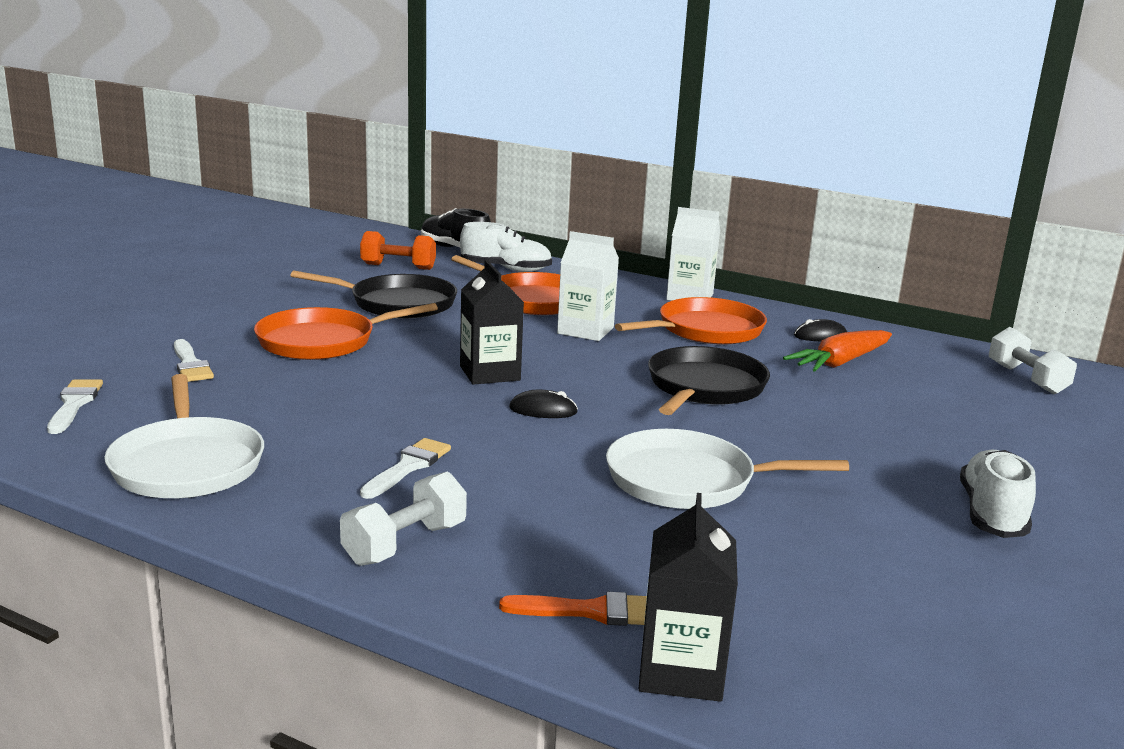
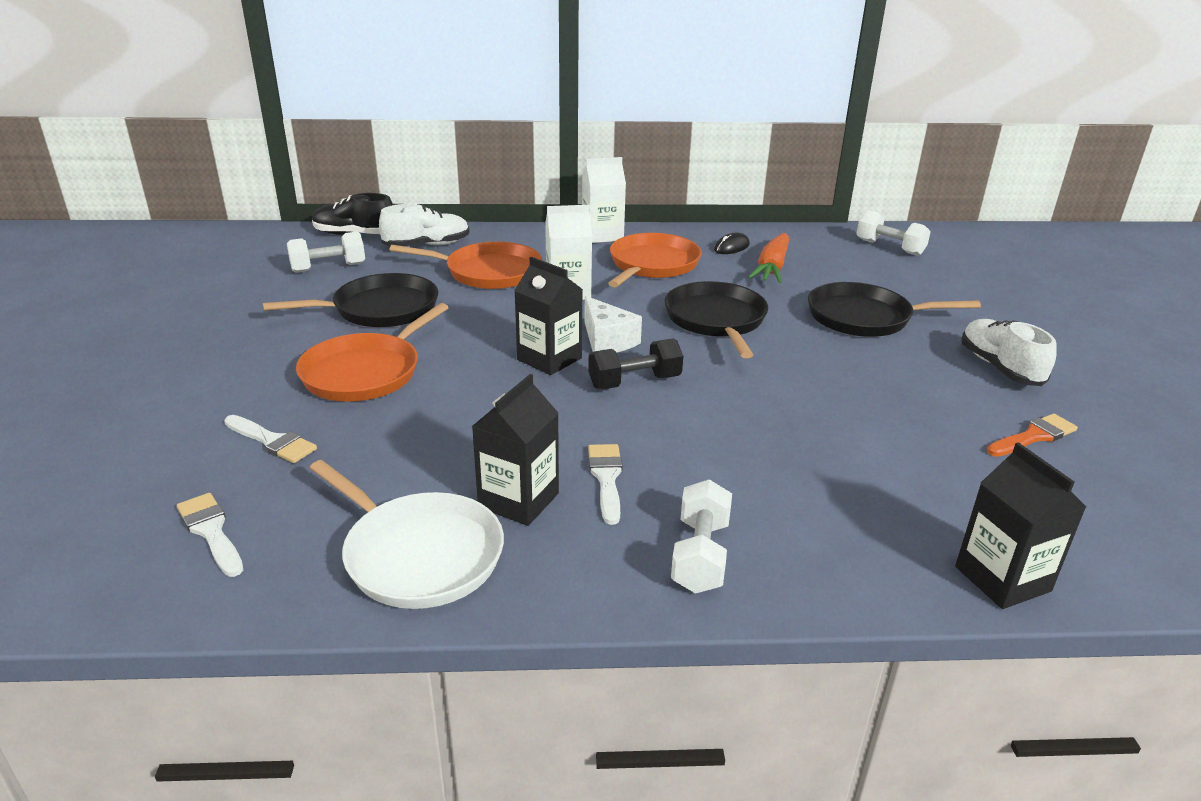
camera: 30 degrees left, 10 degrees up
orange dumbbell [360,231,436,270] -> white dumbbell [287,232,365,273]
orange brush [499,592,647,626] -> orange brush moved to [987,414,1078,457]
black mouse [509,390,578,418] -> black dumbbell [588,338,683,389]
white pan [606,429,849,509] -> none
none -> black carton [472,374,559,526]
none -> white cheese [584,296,642,353]
none -> black pan [808,282,981,337]

